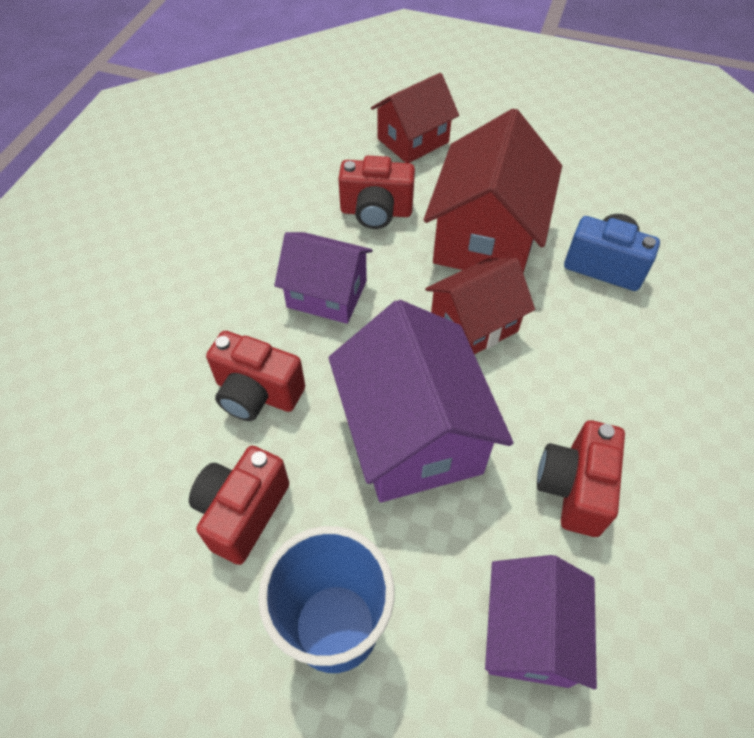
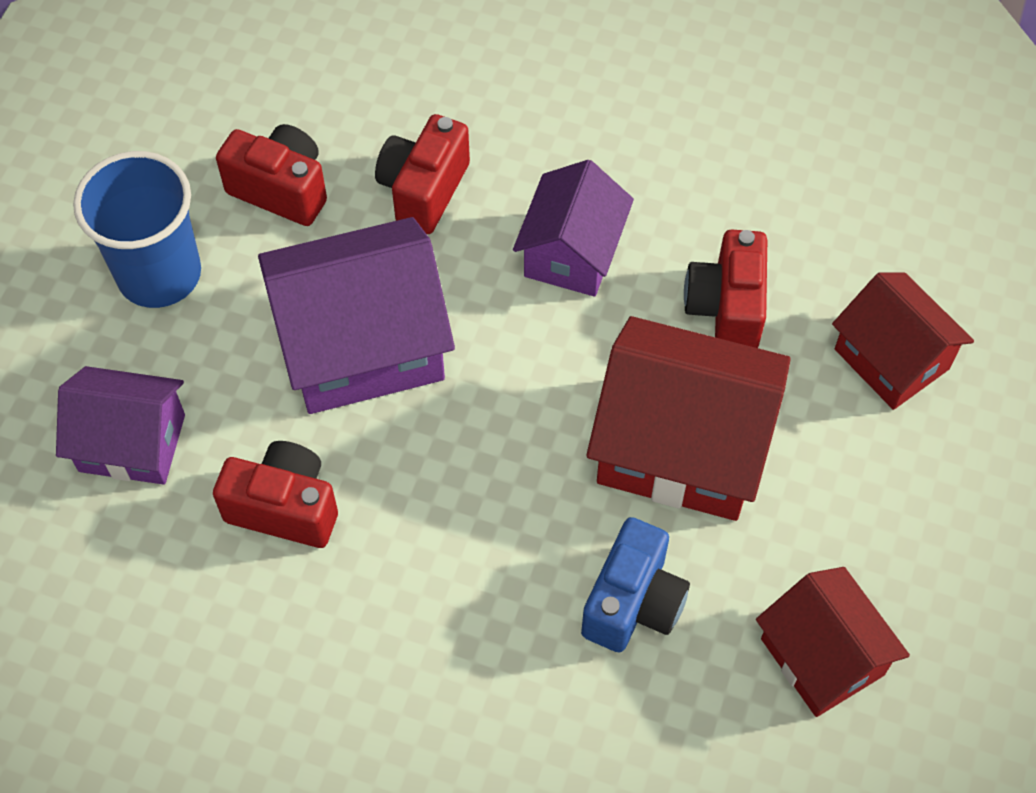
camera: 90 degrees right, 5 degrees up
red house [425,258,535,354] -> red house moved to [756,567,910,717]

